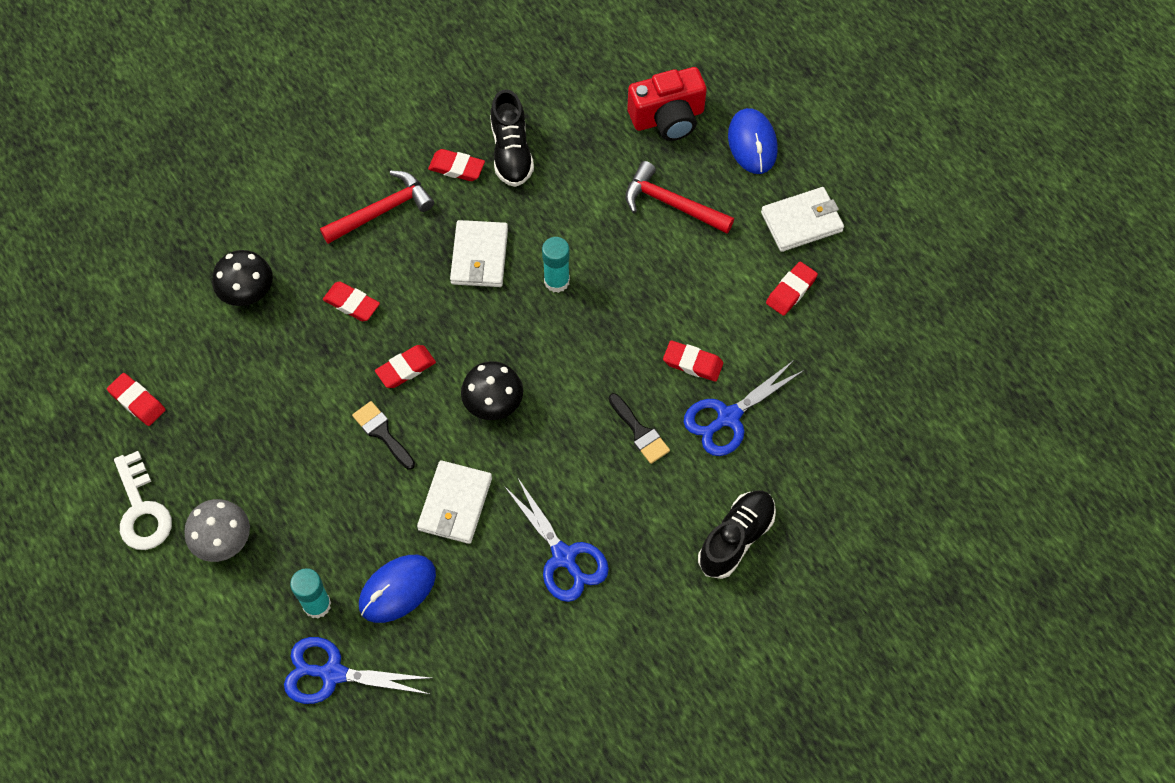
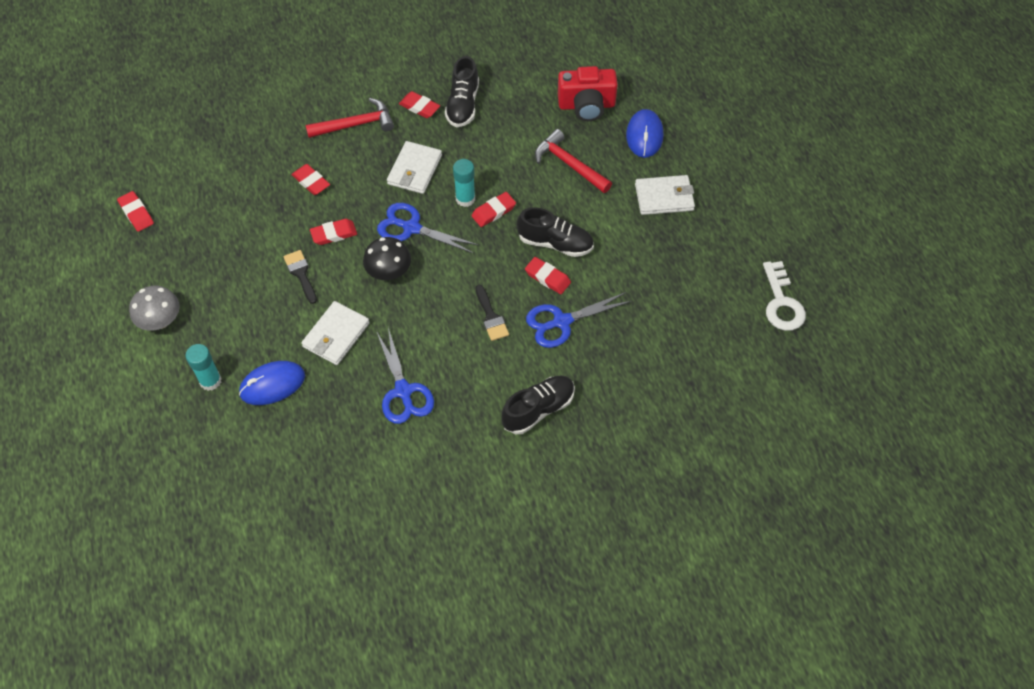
camera: 15 degrees right, 5 degrees down
white key [114,451,172,550] -> white key moved to [763,261,806,331]
black mushroom [212,250,273,306] -> none
blue scissors [284,637,432,704] -> blue scissors moved to [377,203,478,253]
red eraser [766,262,818,316] -> red eraser moved to [471,192,516,227]
none -> black shoe [517,207,594,257]

